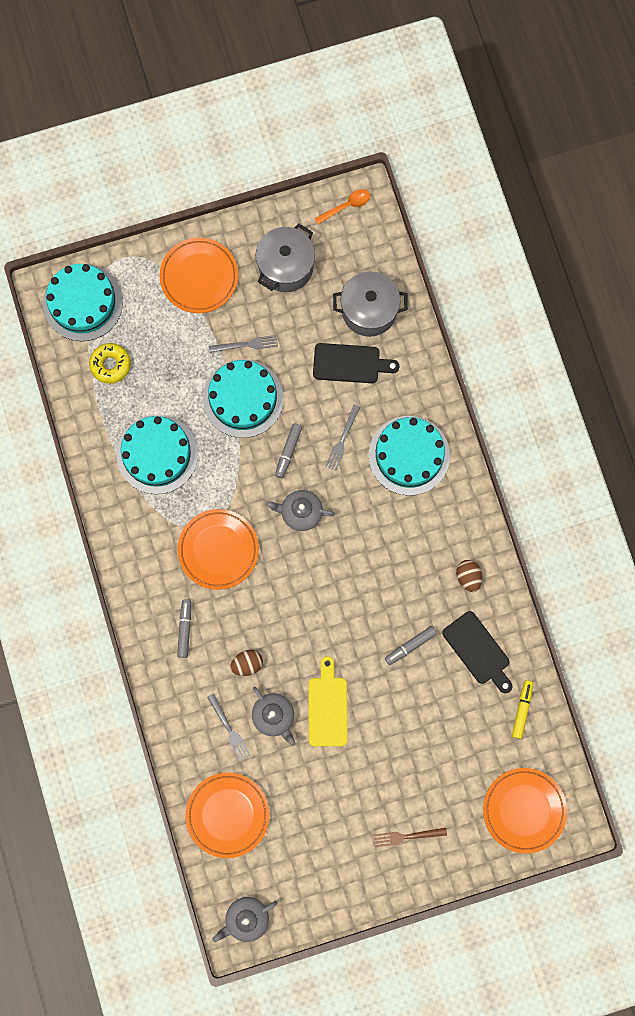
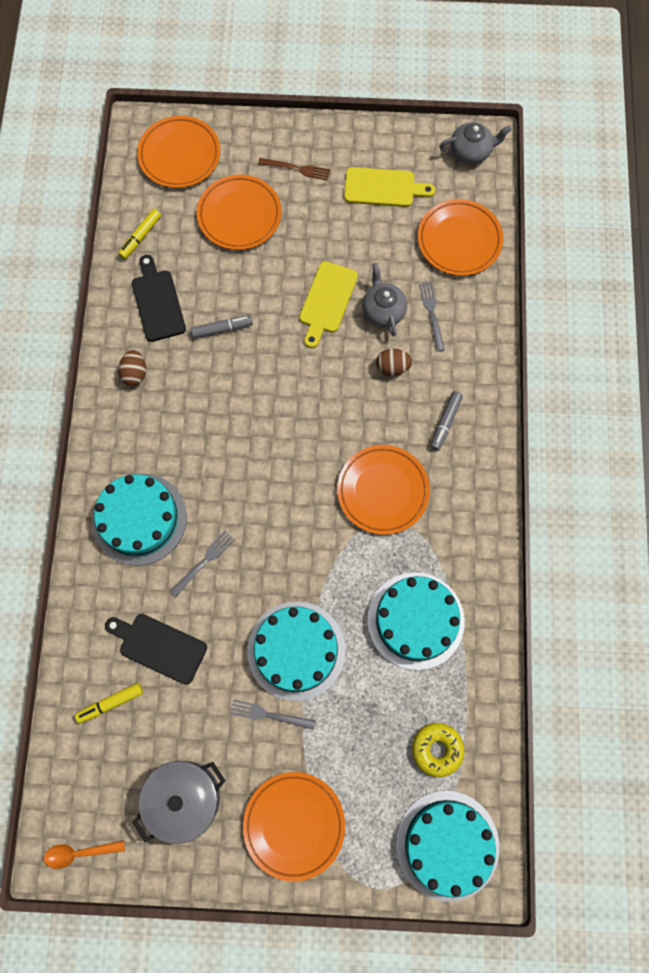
camera: 160 degrees left, 5 degrees down
grey teapot [265,490,335,531] -> none
grey marker [275,424,302,478] -> none
grey pot [333,271,408,337] -> yellow marker [75,683,143,724]
none -> orange plate [197,175,282,250]
none -> yellow cutting board [344,167,435,207]

